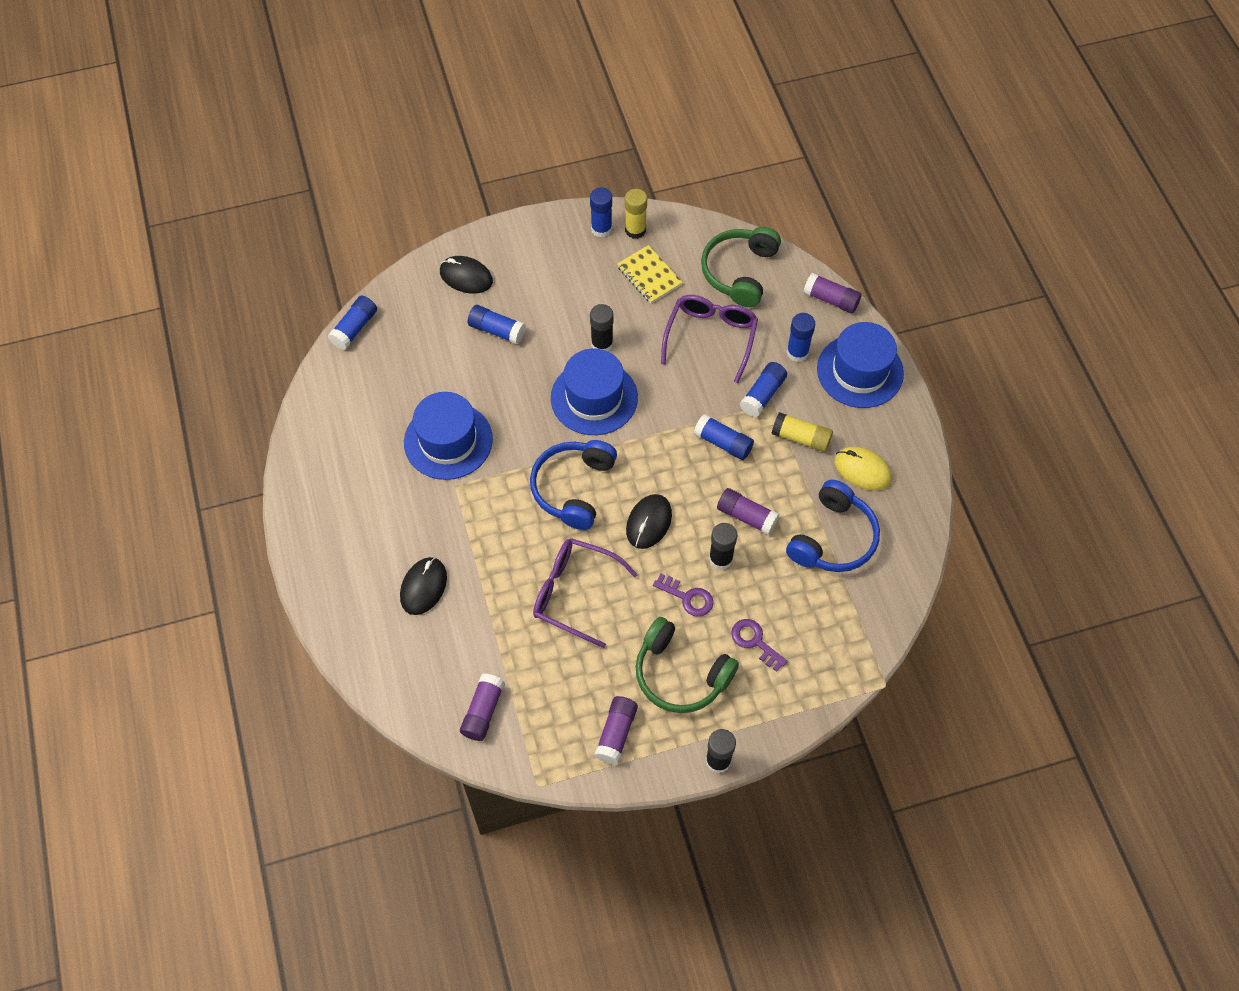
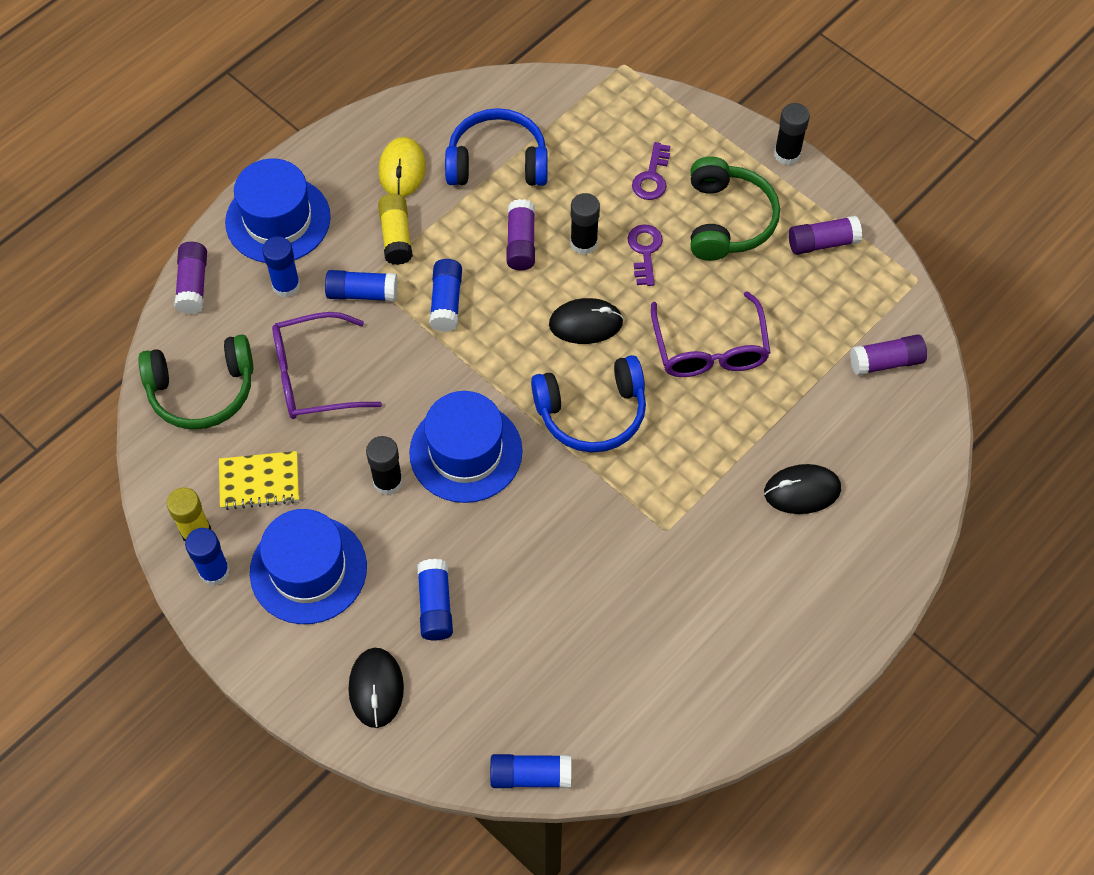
camera: 120 degrees left, 0 degrees up
blue hat [404,392,493,480] -> blue hat moved to [250,509,367,624]
yellow notebook [617,245,683,303] -> yellow notebook turned 60 degrees clockwise [219,451,299,510]

